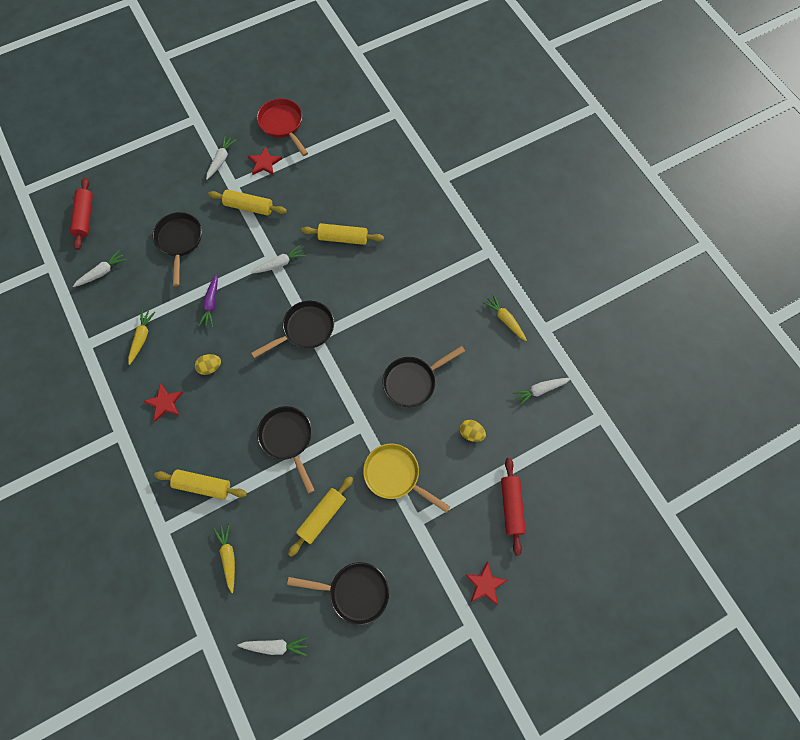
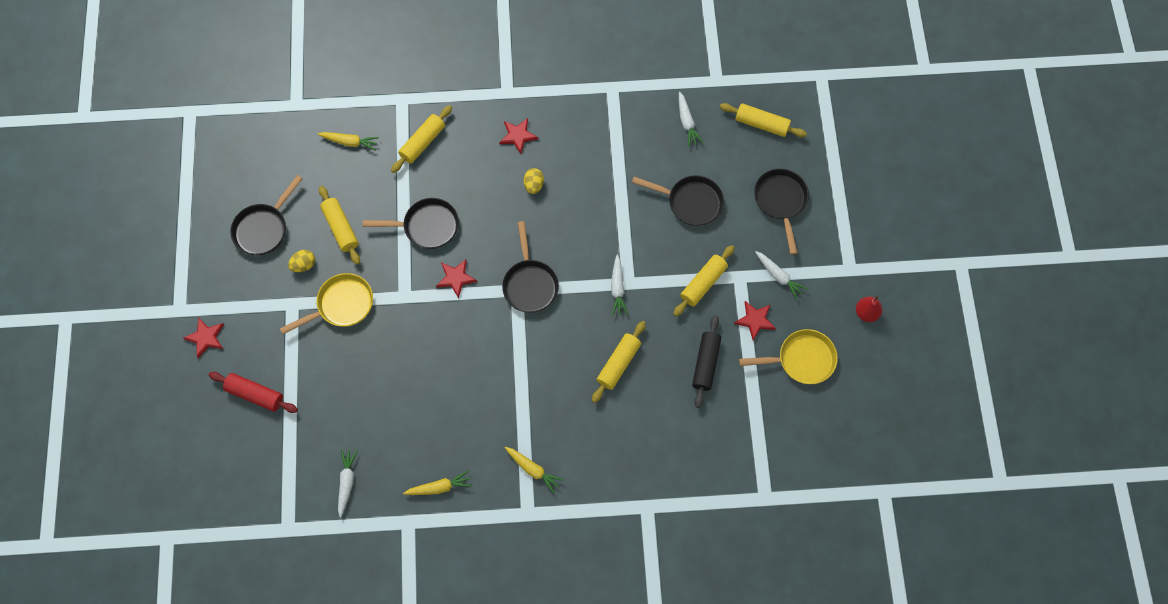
camera: 115 degrees right, 0 degrees up
red rolling pin [70,178,93,250] -> yellow rolling pin [720,103,807,137]
yellow carrot [128,310,155,365] -> yellow carrot moved to [505,447,564,493]
purple carrot [199,274,218,327] -> none
white carrot [237,637,307,656] -> none
red pan [257,98,308,156] -> yellow pan [739,329,838,384]
black pan [382,346,465,407] -> black pan moved to [754,169,809,255]
yellow egg [460,420,486,442] -> yellow egg moved to [288,250,315,272]
none -> red star [436,260,477,299]
none -> black rolling pin [692,315,721,408]
none -> red pear [856,296,882,322]

